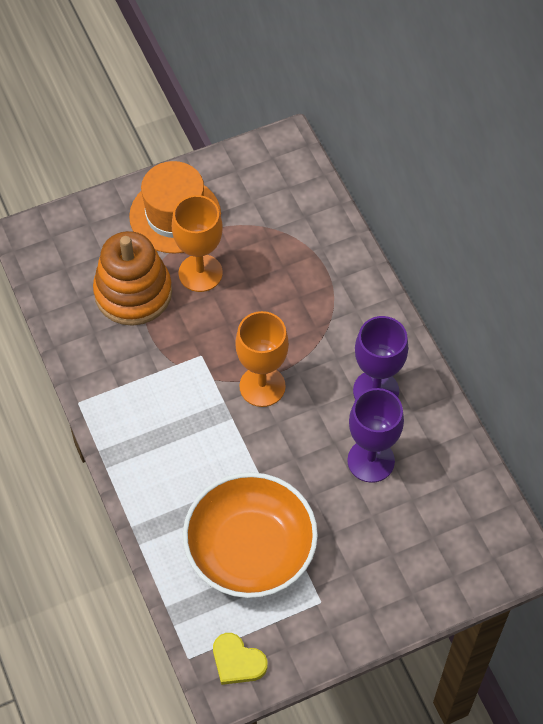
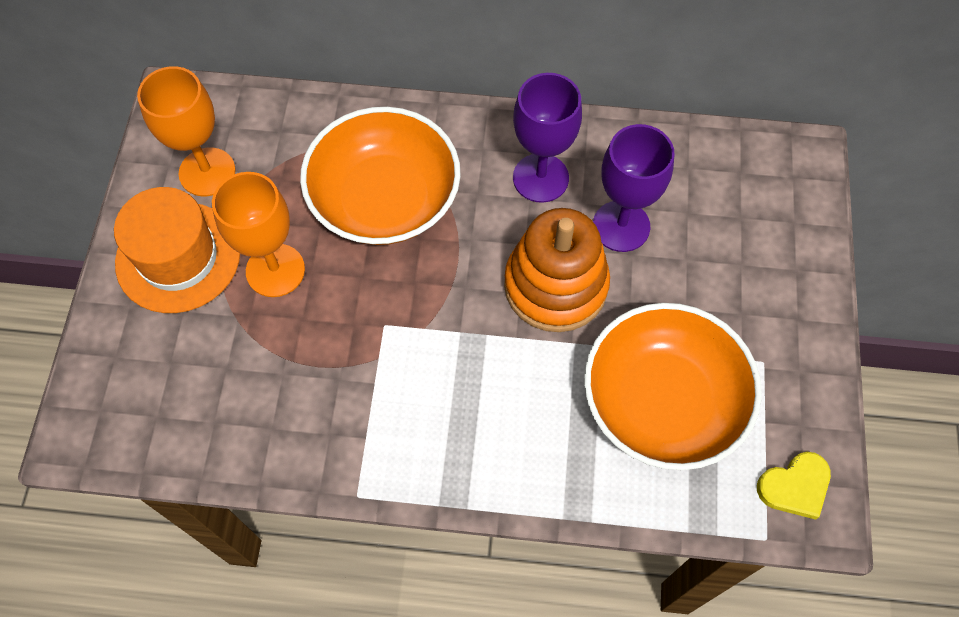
camera: 60 degrees left, 5 degrees up
orange stacking toy [93,231,172,326] -> orange stacking toy moved to [504,208,610,332]
orange goblet [235,311,289,407] -> orange goblet moved to [137,66,236,196]
none -> orange bowl [300,107,461,245]

